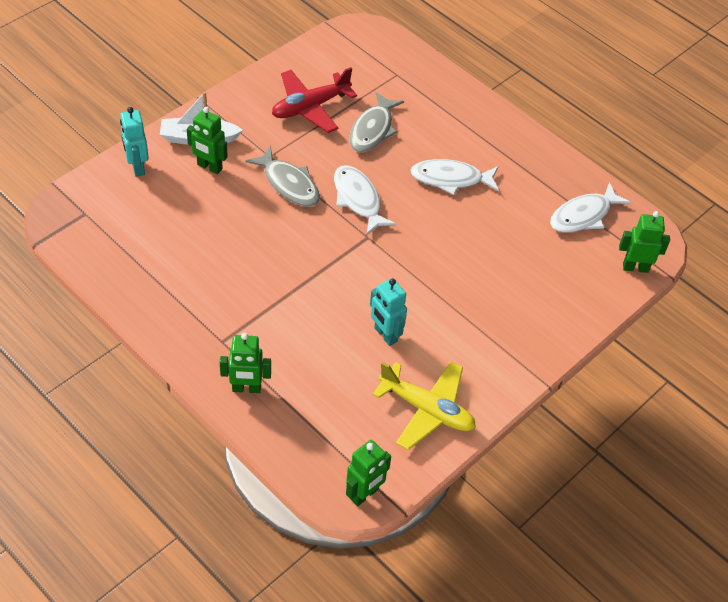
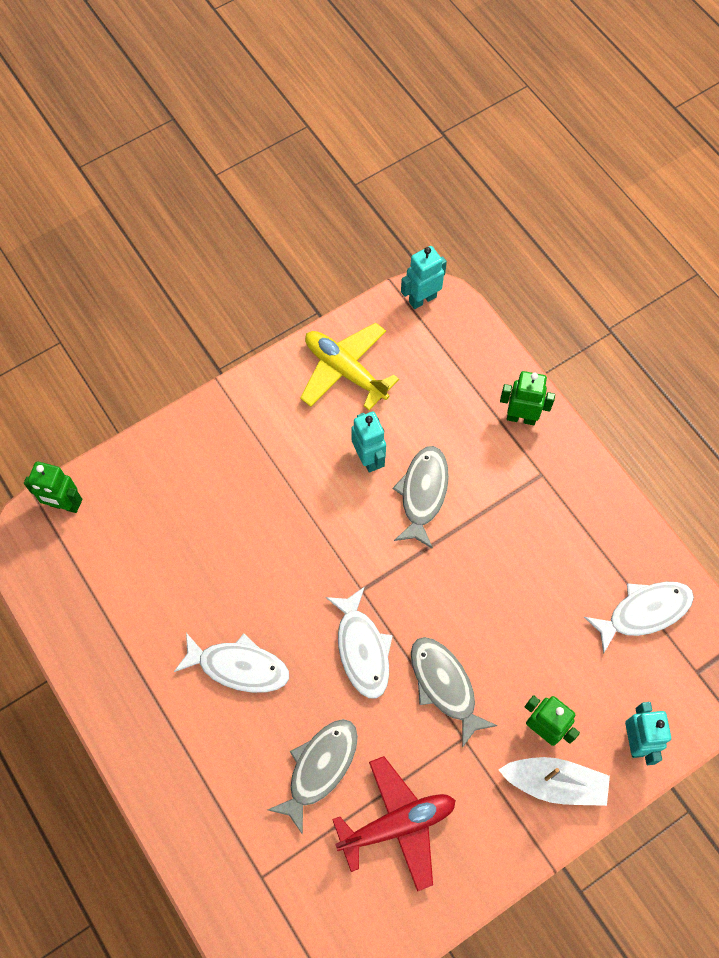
camera: 165 degrees left, 15 degrees up
green robot [346,440,391,506] -> turquoise robot [401,246,447,309]
white fish [550,182,631,233] -> white fish moved to [584,582,694,654]
none -> grey fish [393,446,449,549]

